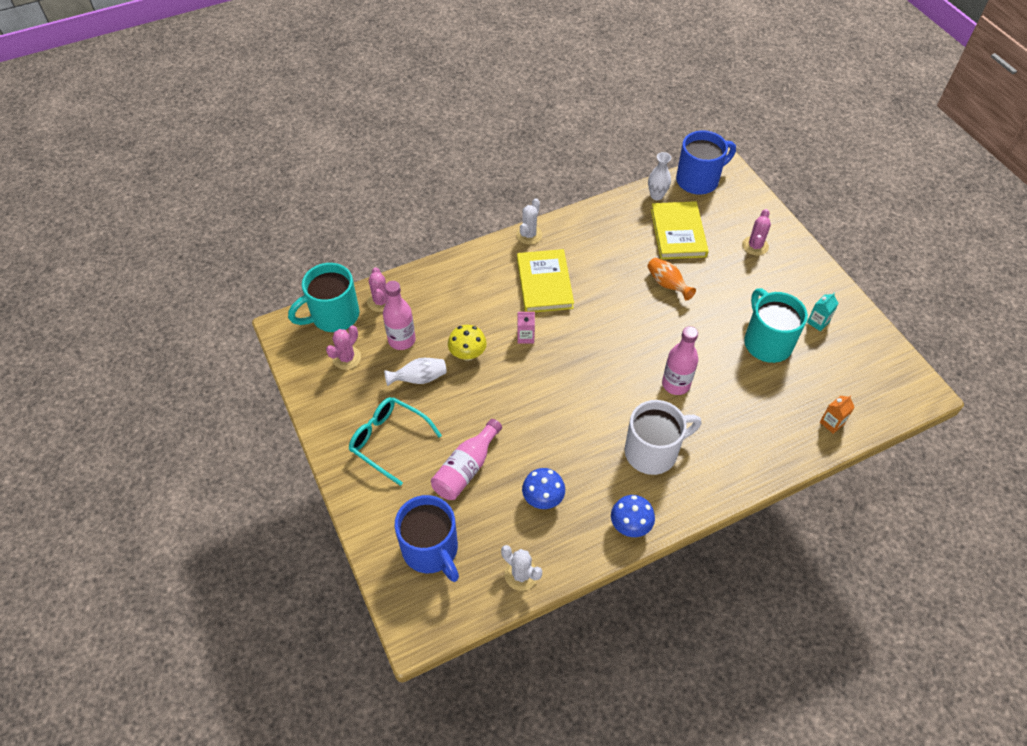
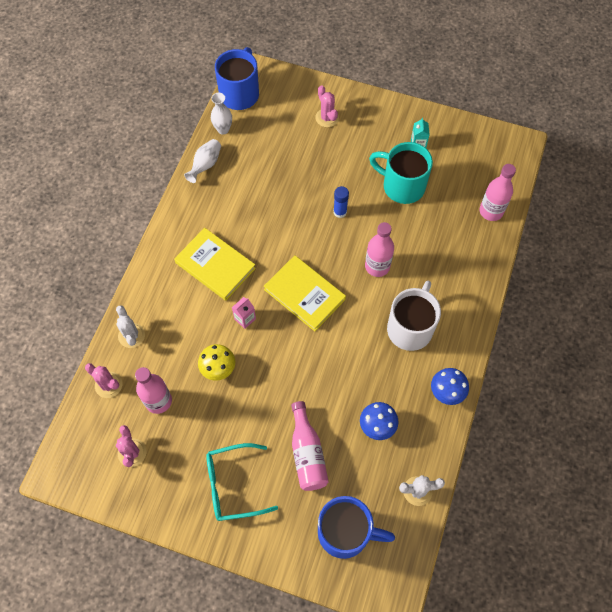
camera: 45 degrees left, 10 degrees up
turquoise mug [288,263,359,332] -> none
white vase [384,358,447,386] -> white vase moved to [184,139,221,183]
white cactus [516,198,542,245] -> white cactus moved to [116,305,145,348]
orange vase [647,258,696,301] -> none
yellow book [651,201,709,259] -> yellow book moved to [264,255,346,332]
orange carton [820,395,855,434] -> pink bottle [479,164,516,221]
none -> blue glue stick [333,186,349,218]

